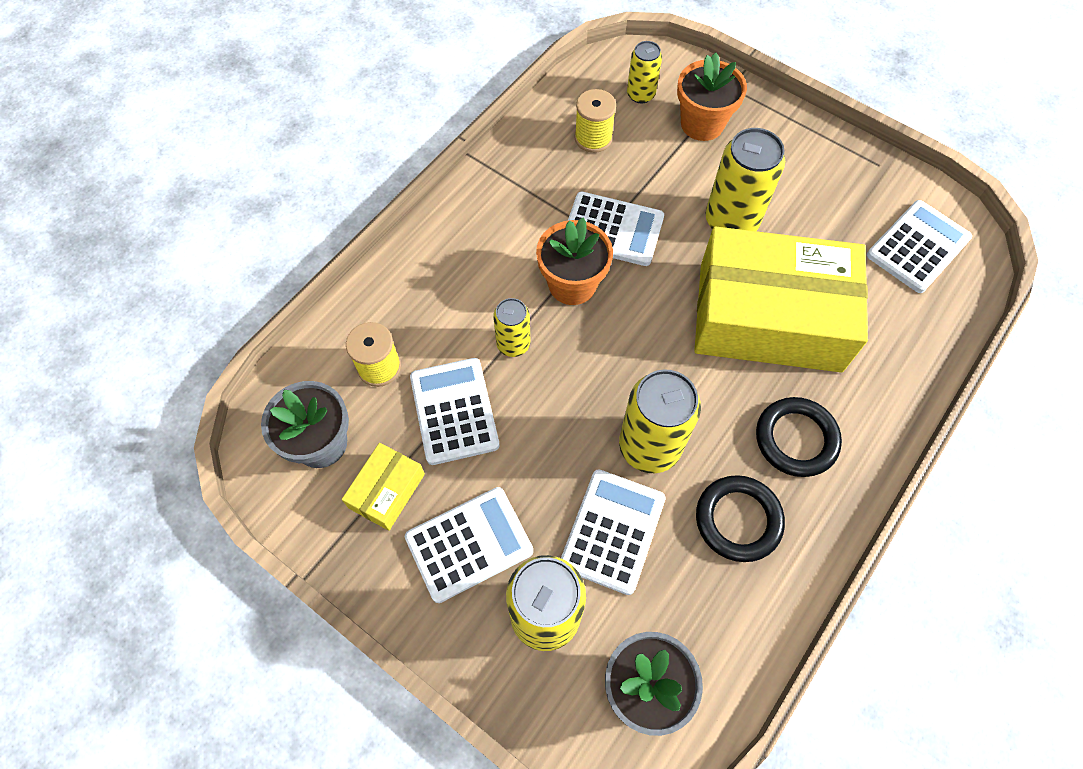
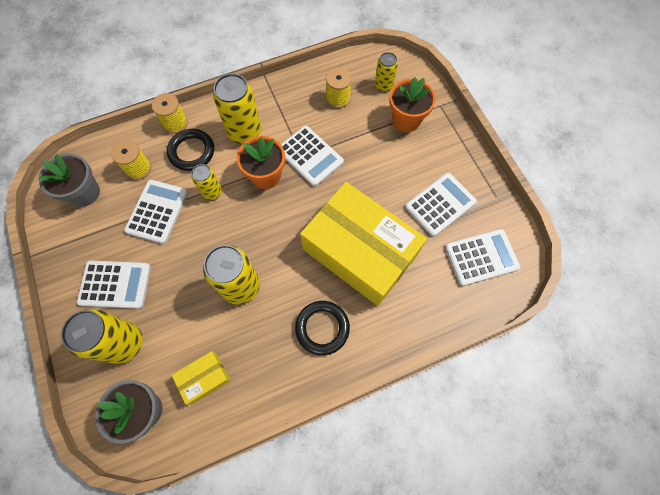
camera: 30 degrees right, 5 degrees up
yellow box [342,443,425,531] -> yellow box moved to [172,351,231,405]
white calculator [561,469,666,595] -> white calculator moved to [405,173,477,237]
black ring [696,475,785,562] -> black ring moved to [167,129,214,171]
yellow can [705,128,785,231] -> yellow can moved to [213,73,261,144]
none -> yellow spool [152,93,188,134]

